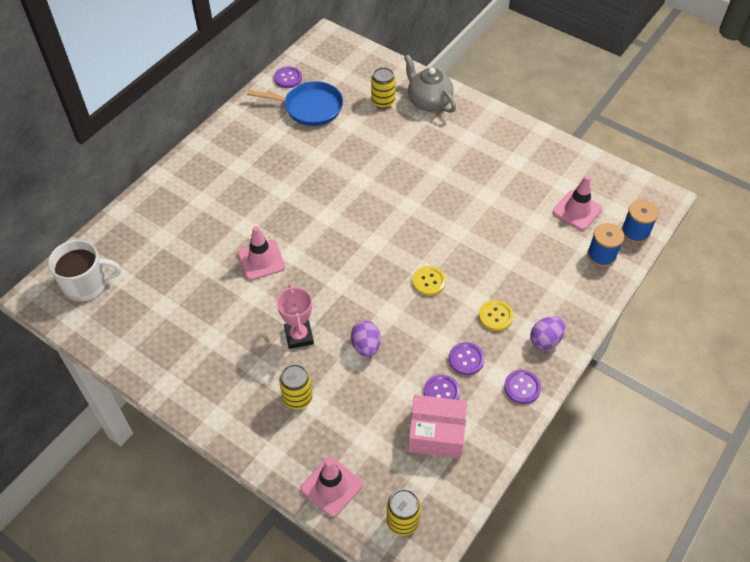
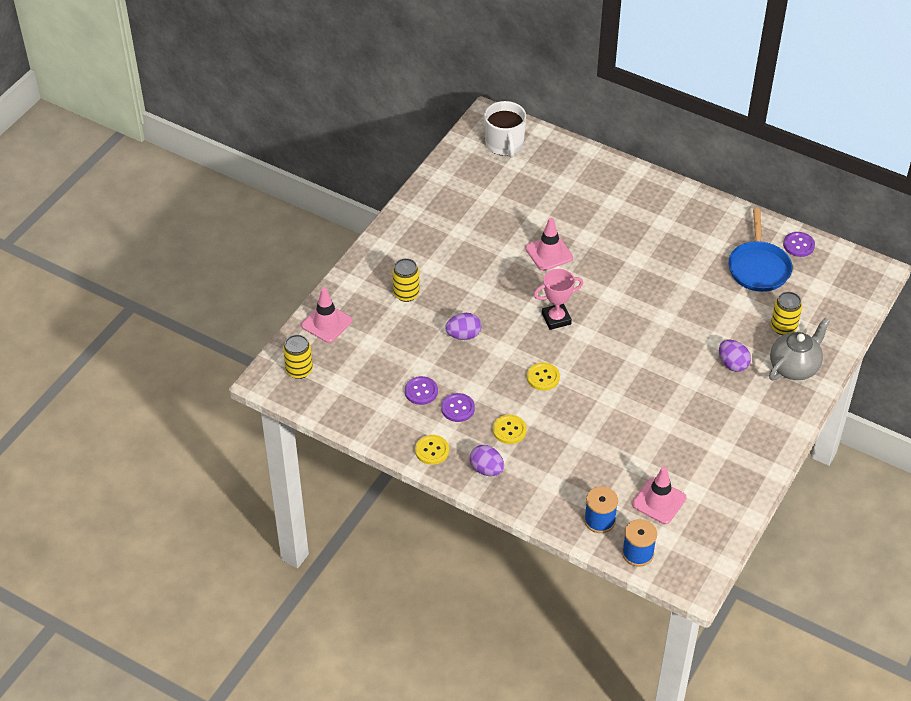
camera: 85 degrees right, 5 degrees down
pink trophy [277,284,314,349] -> pink trophy moved to [534,269,583,330]
pink box [408,395,467,458] -> none
purple button [504,370,541,404] -> yellow button [415,435,449,465]
none -> purple egg [719,340,751,372]

